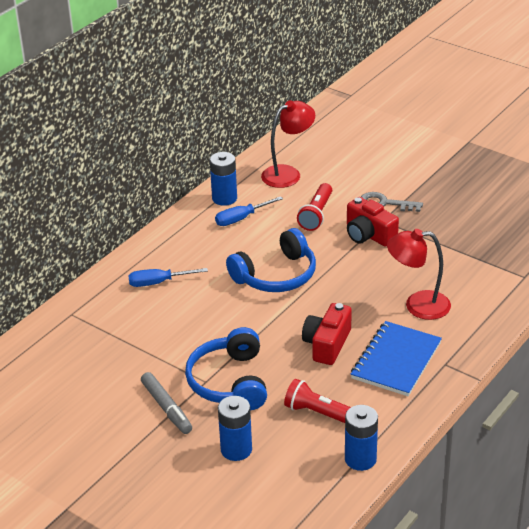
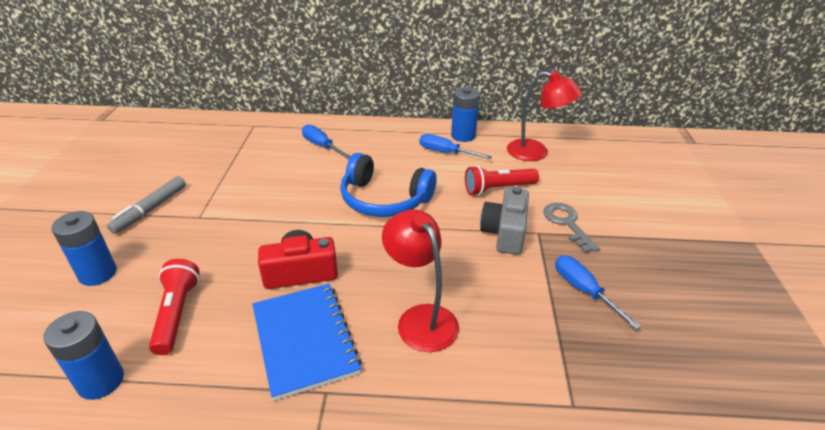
camera: 55 degrees right, 0 degrees up
blue headphones [185,327,267,410] -> none
red camera [347,197,399,247] -> grey camera [480,187,529,255]
blue notebook [351,321,442,396] -> blue notebook turned 75 degrees clockwise [252,284,362,401]
none -> blue screwdriver [555,255,641,329]

